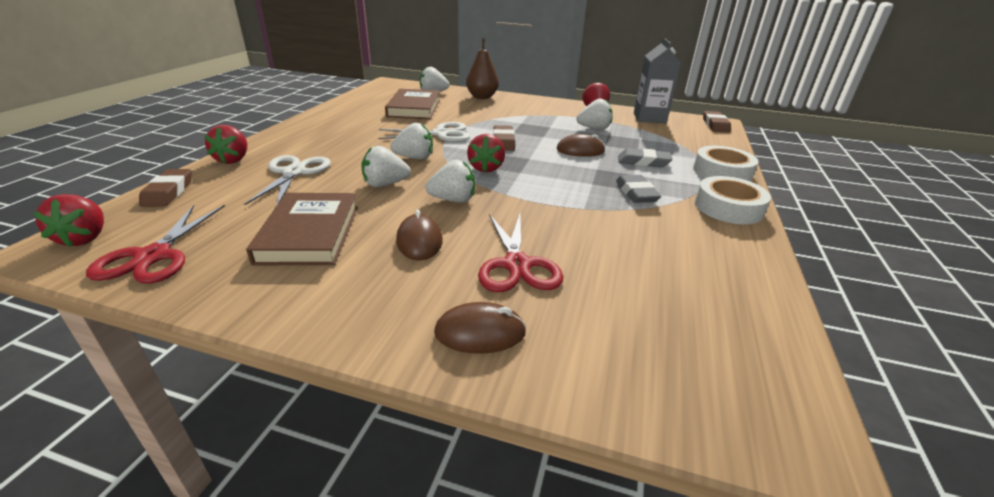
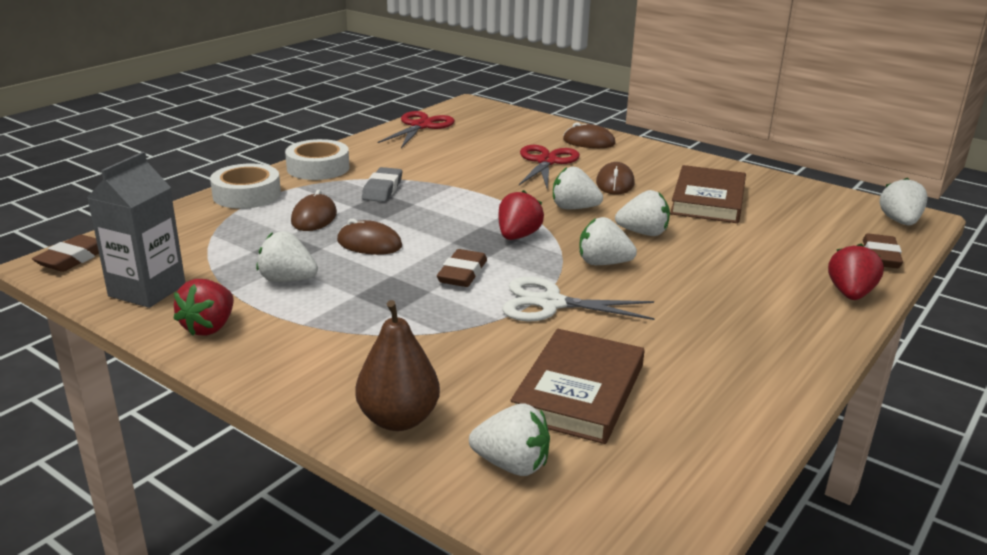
camera: 160 degrees left, 5 degrees down
red strawberry [33,194,104,247] -> white strawberry [879,178,928,226]
red scissors [86,205,225,284] -> red scissors moved to [377,111,455,148]
white scissors [244,155,331,206] -> none
grey eraser [618,148,672,168] -> brown mouse [291,190,337,231]

